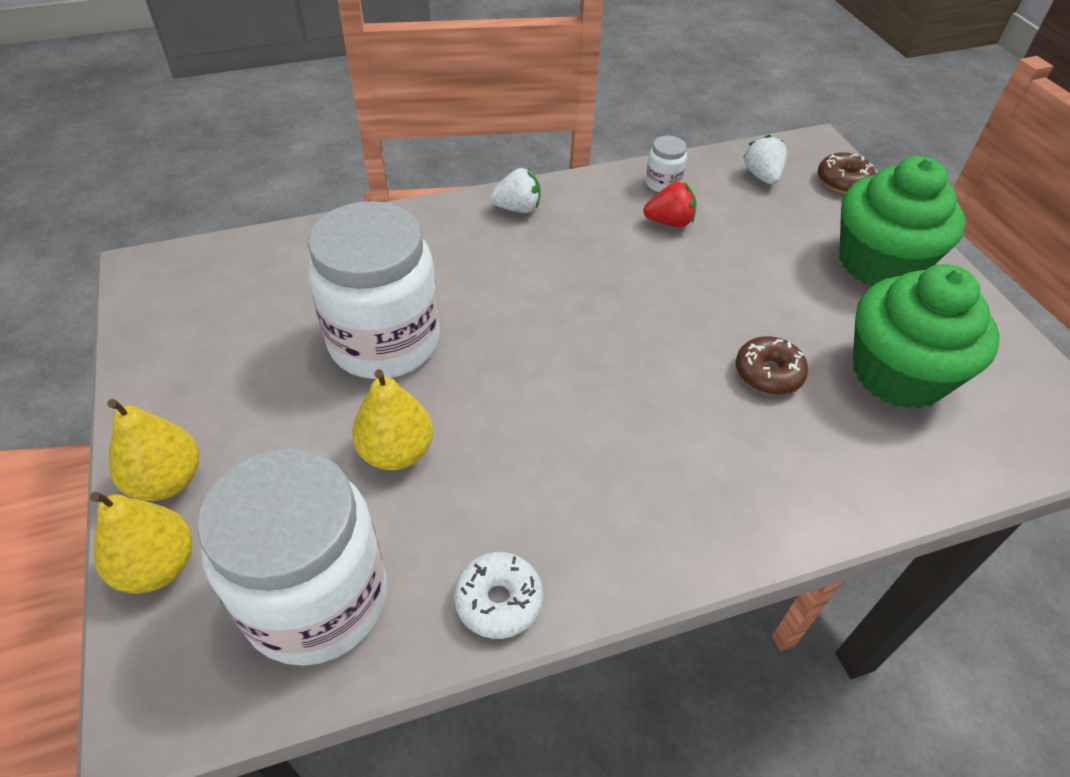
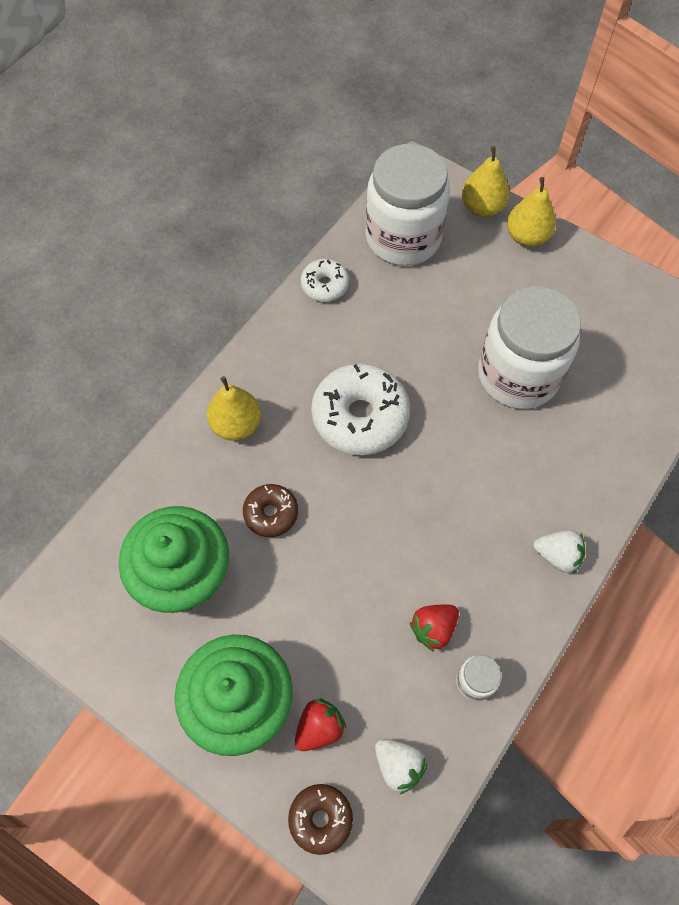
camera: 145 degrees right, 15 degrees up
yellow pear [352,369,433,470] -> yellow pear moved to [207,376,261,441]
white strawberry [489,168,541,213] -> white strawberry turned 120 degrees counterclockwise [534,530,585,574]
none -> red strawberry [295,698,346,751]
none -> white donut [311,363,410,455]

